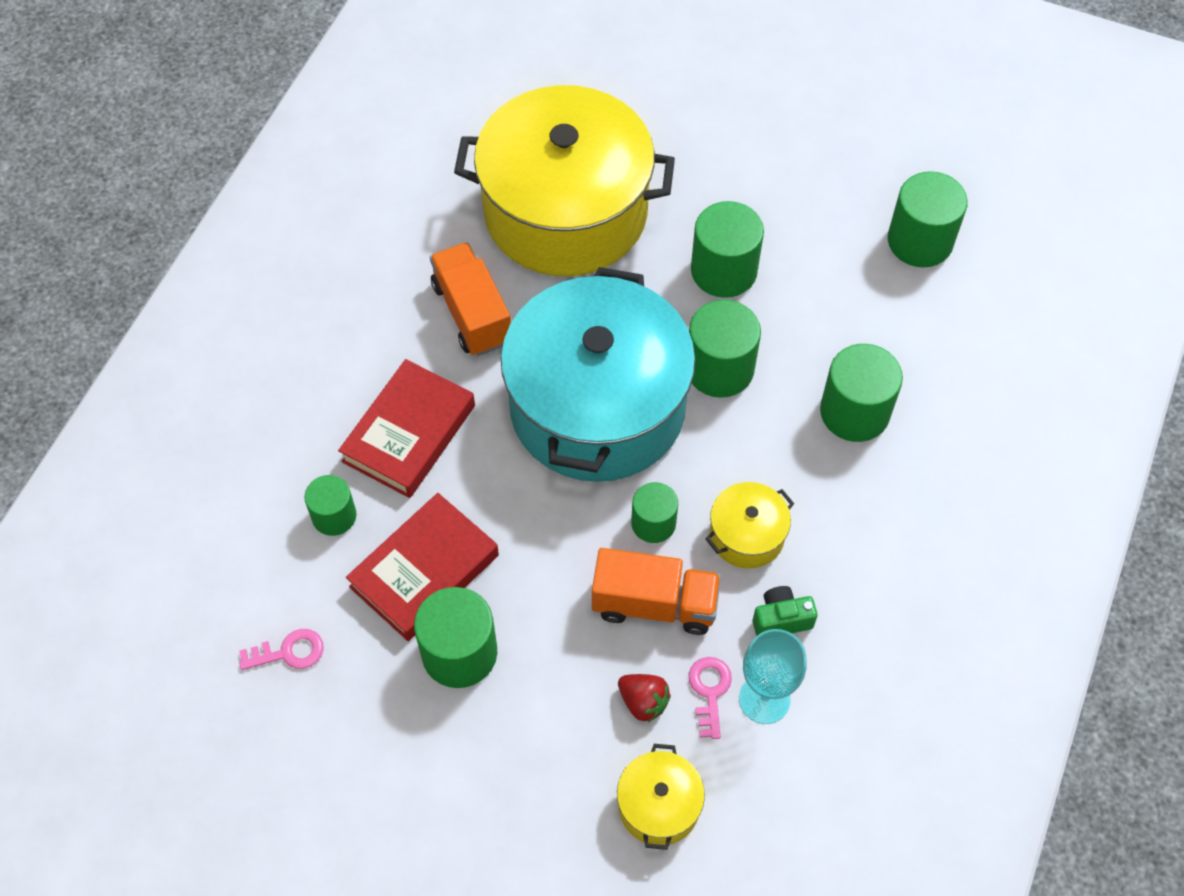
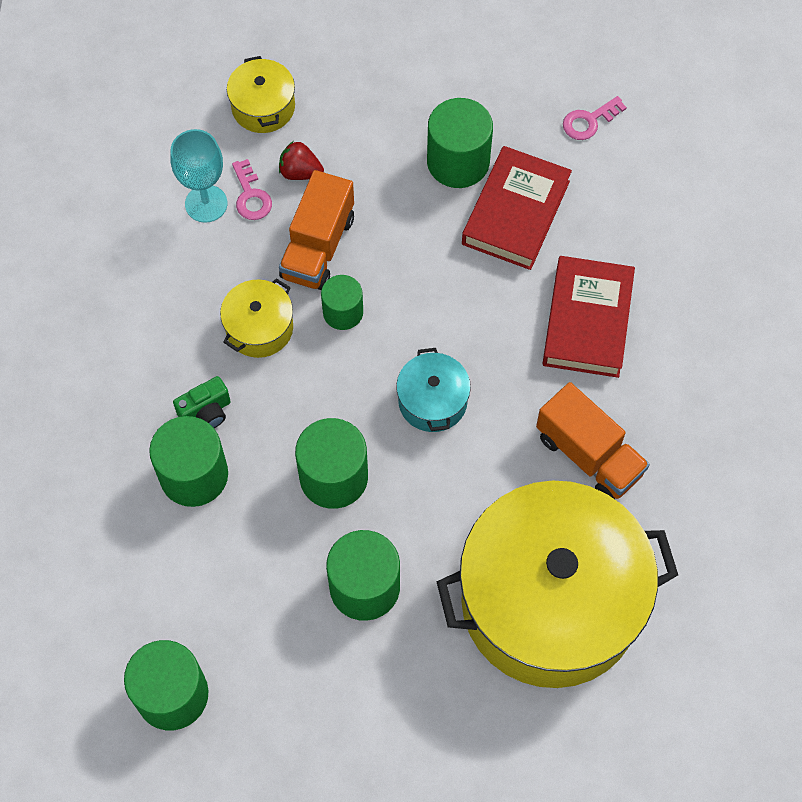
camera: 160 degrees right, 5 degrees up
green cylinder [304,475,356,536] -> none
turquoise pot [501,267,696,482] -> turquoise pot [396,348,471,432], size x0.41
orange truck [592,548,721,635] -> orange truck turned 60 degrees counterclockwise [279,170,354,290]
green camera [753,586,818,636] -> green camera moved to [173,376,231,428]

